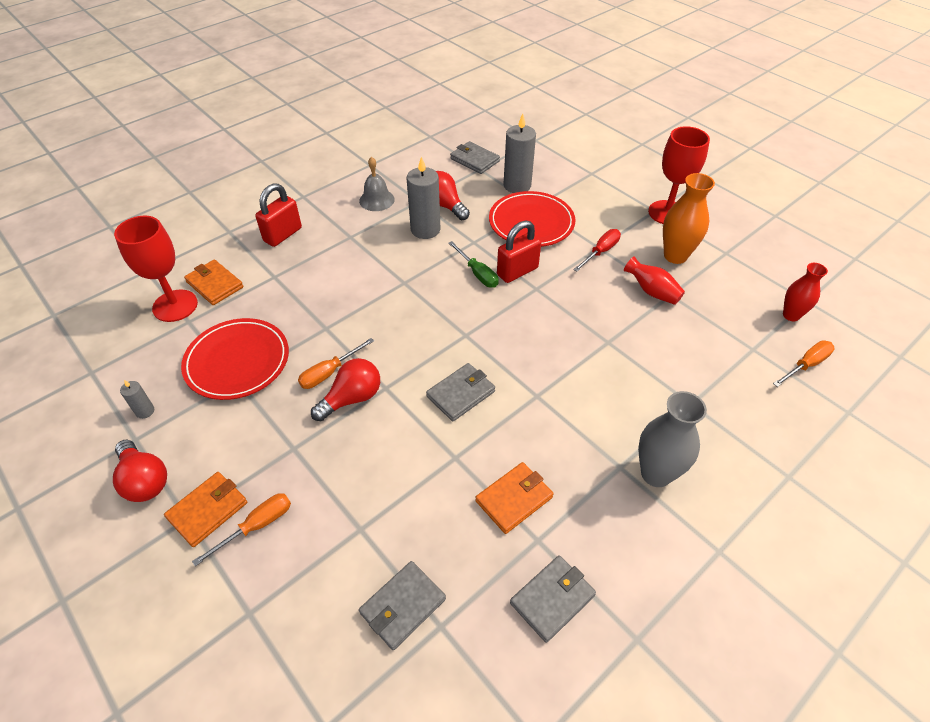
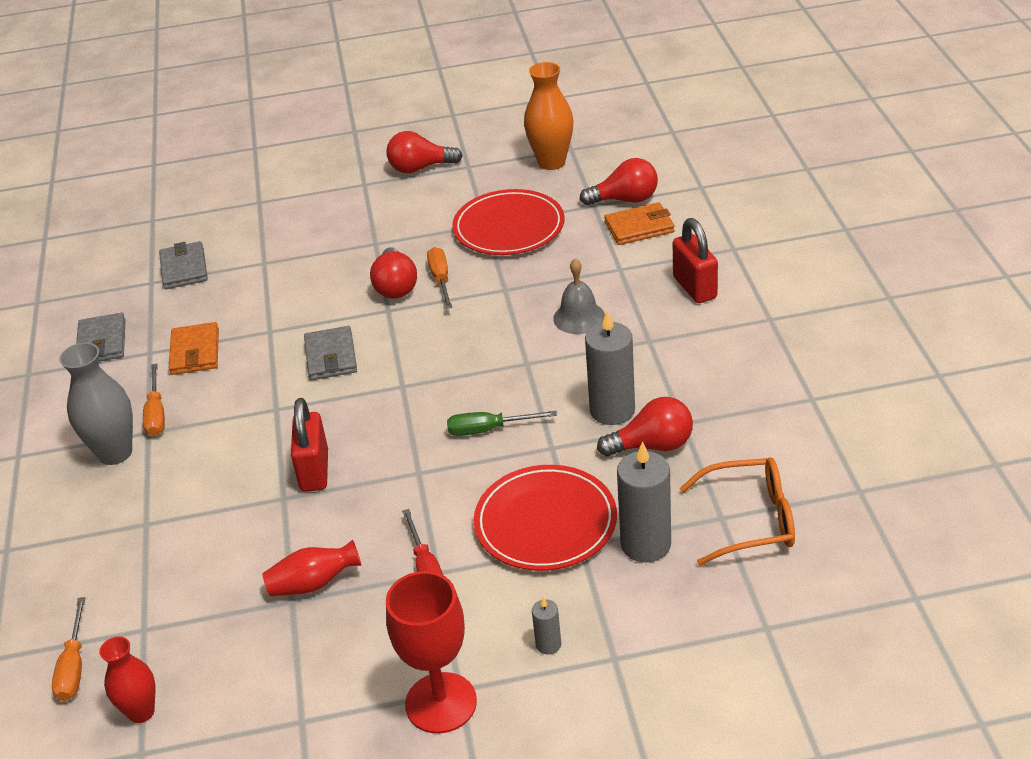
camera: 125 degrees right, 10 degrees down
red goblet [114,216,198,322] -> red light bulb [580,158,658,205]
grey candle [120,380,154,419] -> grey candle moved to [532,597,561,655]
orange wallet [164,472,247,547] -> none
orange screwdriver [192,493,291,566] -> orange screwdriver moved to [143,364,165,436]
grey bell [359,157,395,211] -> grey bell moved to [553,258,605,334]
grey wallet [450,141,500,174] -> orange glasses [679,457,795,565]
red padlock [497,221,541,283] -> red padlock moved to [291,398,328,492]
orange vase [663,173,715,264] -> orange vase moved to [524,62,573,170]

